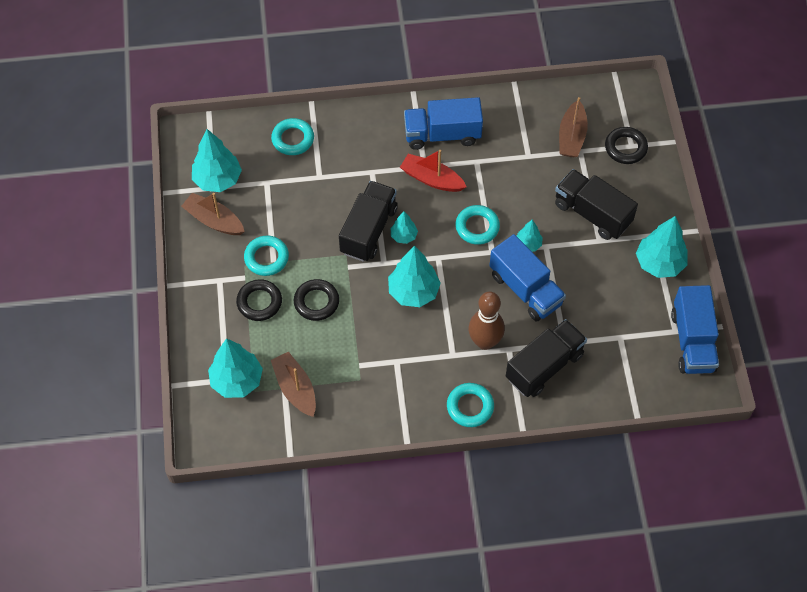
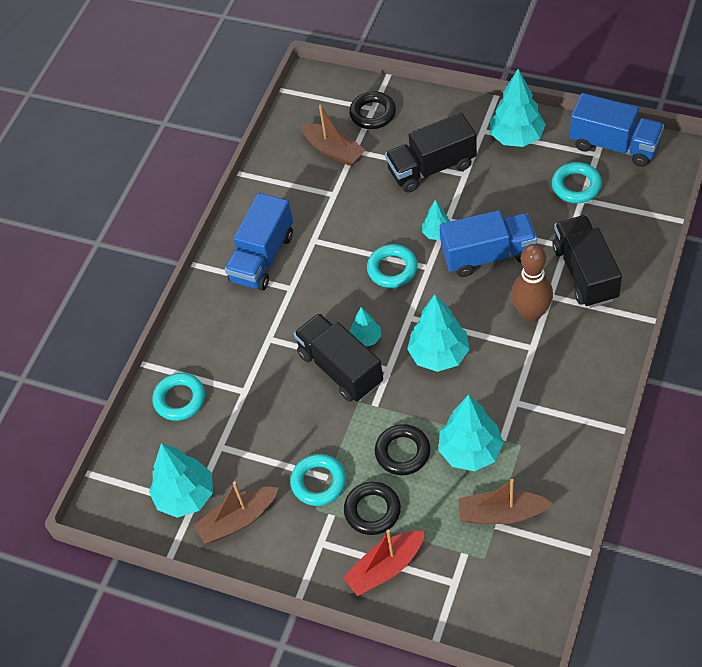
camera: 55 degrees left, 5 degrees down
turquoise tree [208,338,263,398] -> turquoise tree moved to [439,395,504,471]
red boat [400,150,467,192] -> red boat moved to [343,530,425,596]
turquoise ring [447,383,494,427] -> turquoise ring moved to [552,162,602,203]

